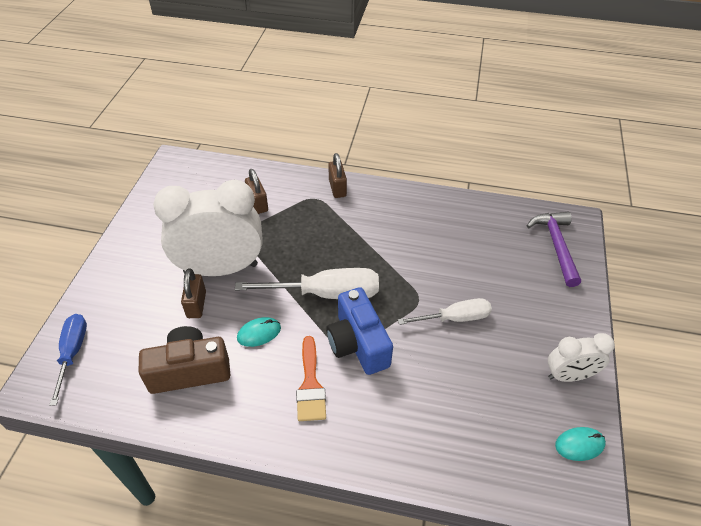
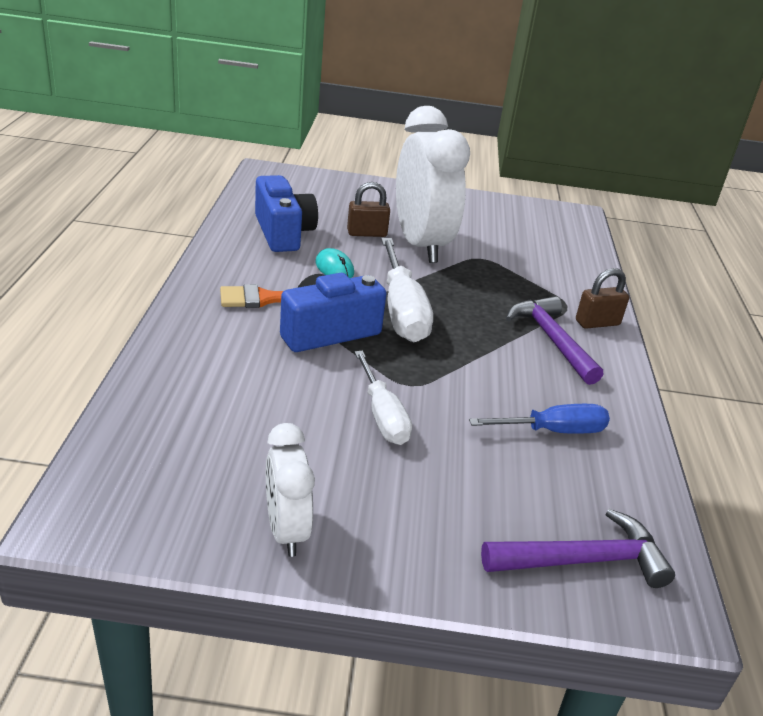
camera: 80 degrees right, 15 degrees down
blue screwdriver [49,314,87,406] -> blue screwdriver moved to [469,404,610,434]
brown camera [138,326,230,394] -> blue camera [255,175,318,252]
brown padlock [245,169,268,214] -> none
turquoise mouse [555,427,606,461] -> none
none -> purple hammer [506,296,603,385]

